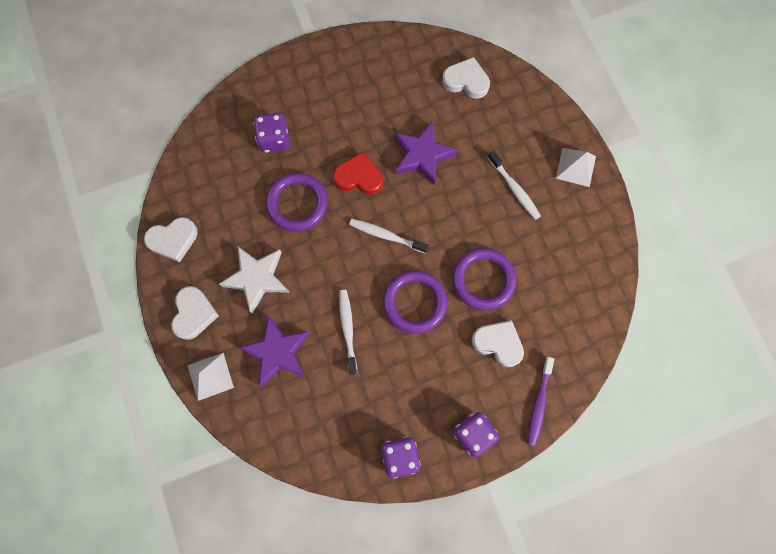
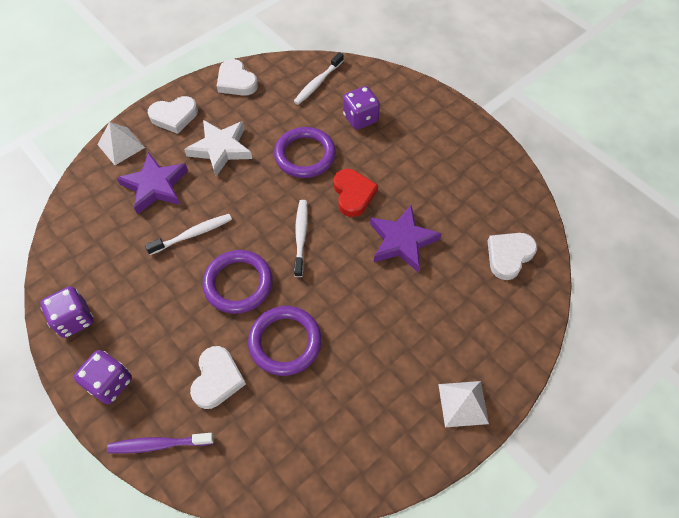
camera: 70 degrees right, 15 degrees down
white heart [442,57,490,99] -> white heart turned 135 degrees counterclockwise [488,233,537,280]
white toothbrush [488,151,541,220] -> white toothbrush moved to [293,52,344,105]

